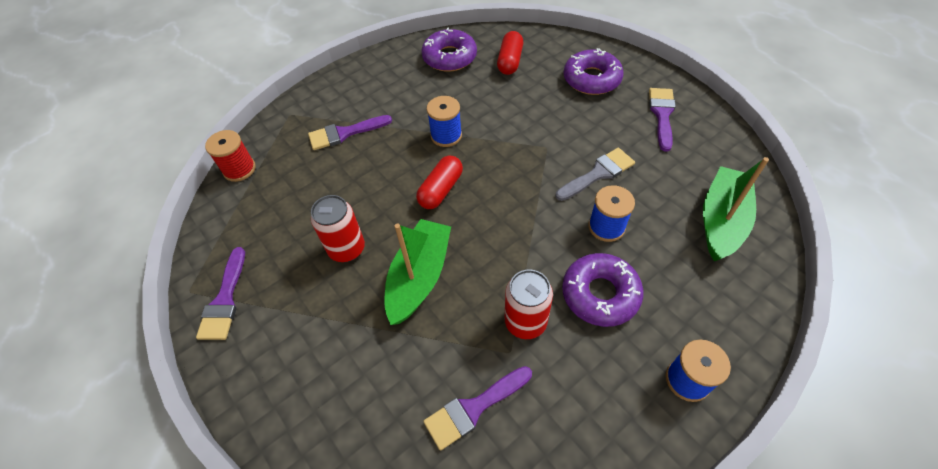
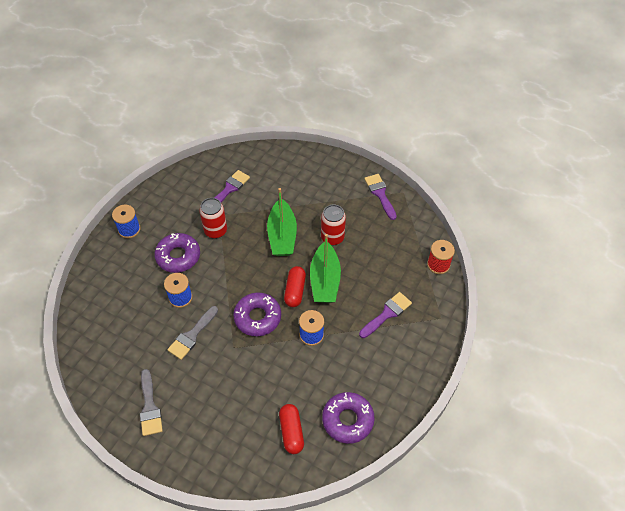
camera: 155 degrees right, 0 degrees up
purple donut [564,48,624,95] -> purple donut moved to [233,292,281,336]
purple brush [649,88,676,152] -> grey brush [140,369,163,436]
green boat [703,157,769,261] -> green boat moved to [310,234,341,303]

